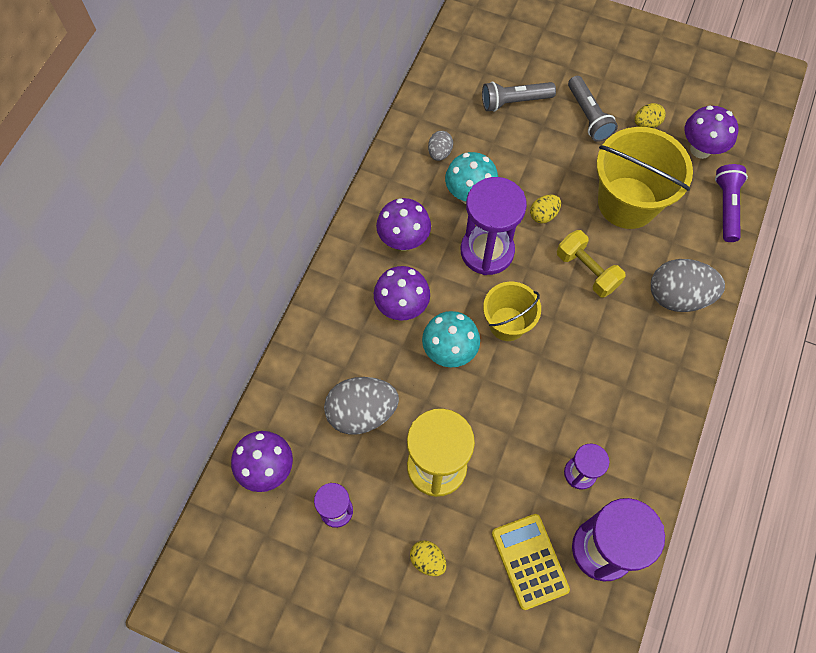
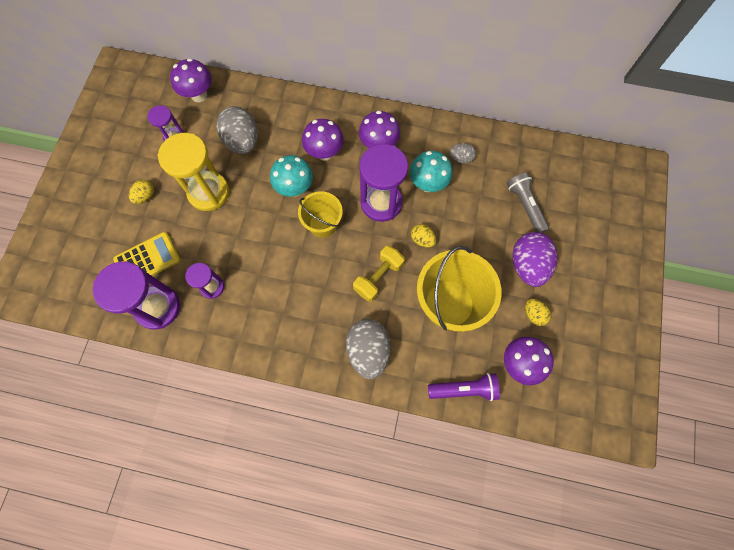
camera: 80 degrees right, 5 degrees up
grey flashlight [568,76,618,142] -> purple egg [513,232,558,287]

